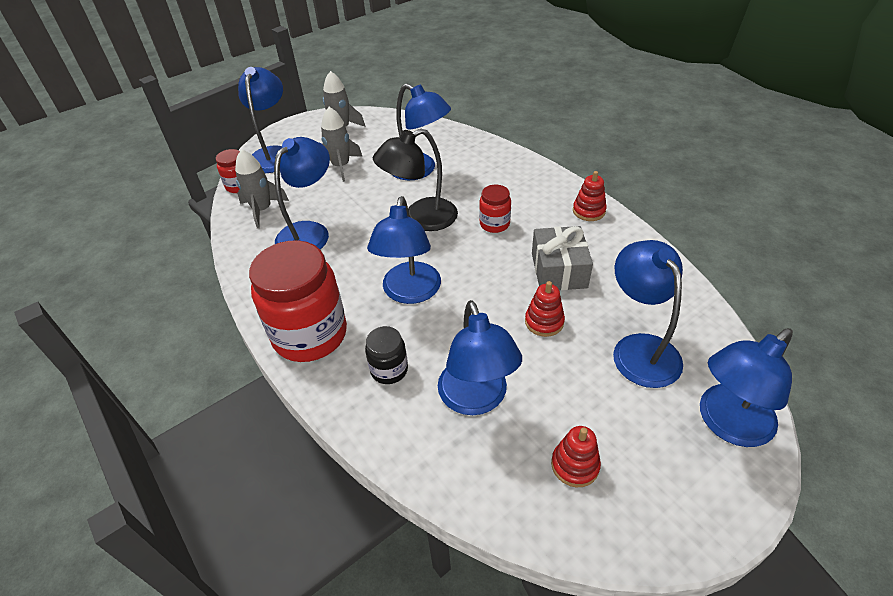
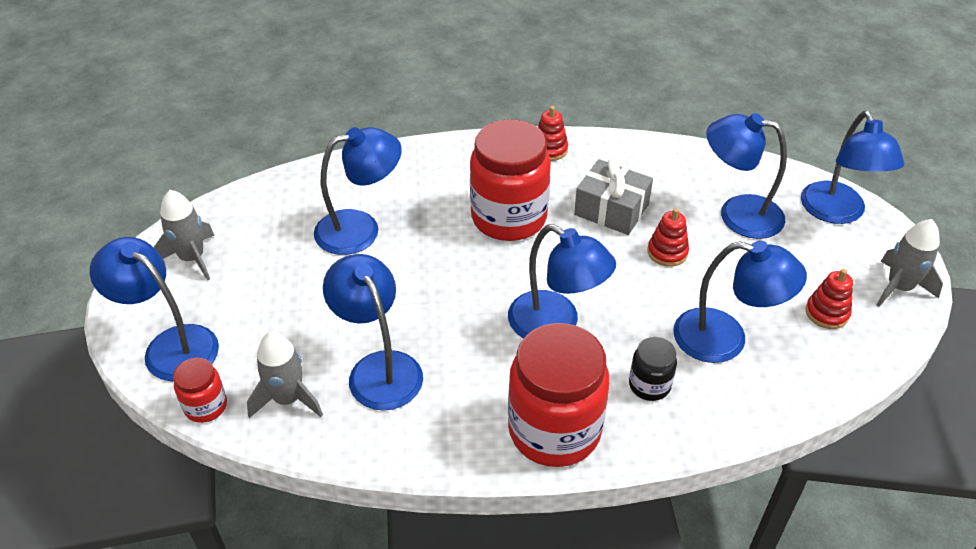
camera: 60 degrees left, 0 degrees up
grey rocket [321,107,363,182] -> grey rocket moved to [876,219,943,307]
black lamp [373,129,458,231] -> none
red jar [479,185,511,233] -> red jar [470,119,551,241], size x2.11

